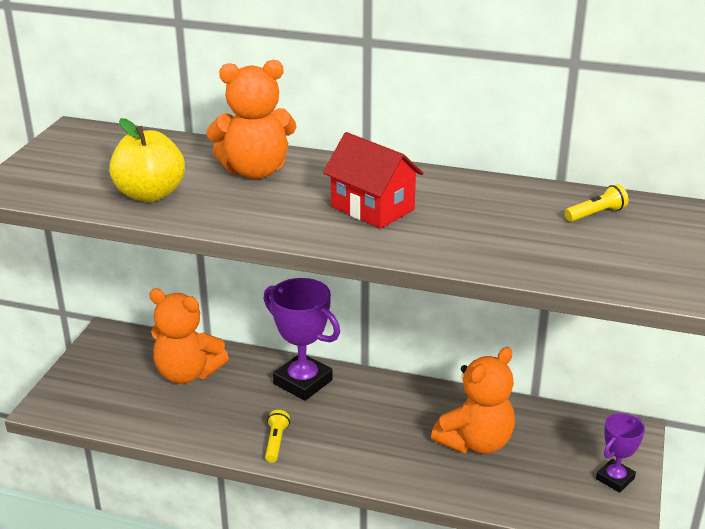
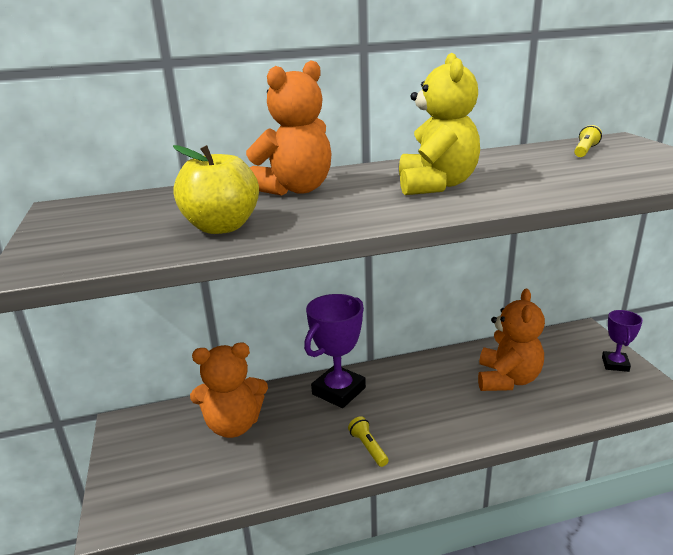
camera: 30 degrees left, 5 degrees down
purple trophy [264,278,340,401] -> purple trophy turned 60 degrees counterclockwise [304,294,366,408]
red house [323,132,423,229] -> yellow teddy bear [399,53,480,195]

